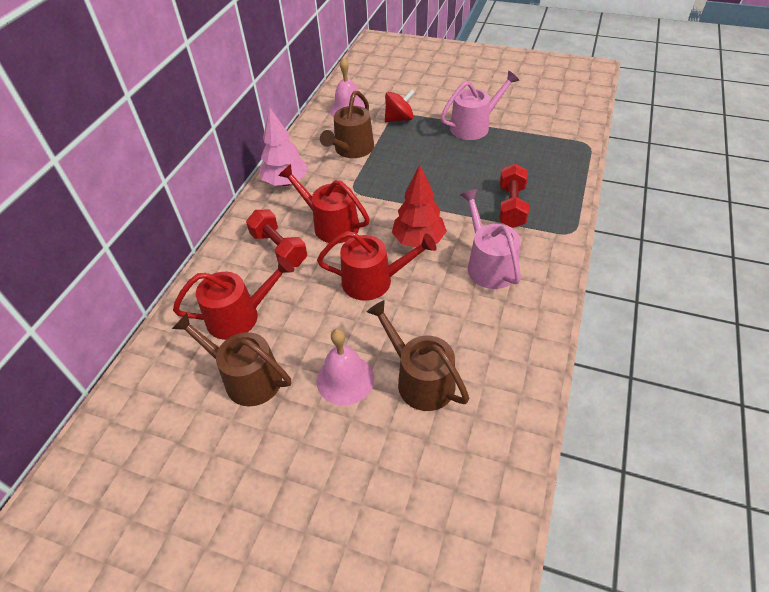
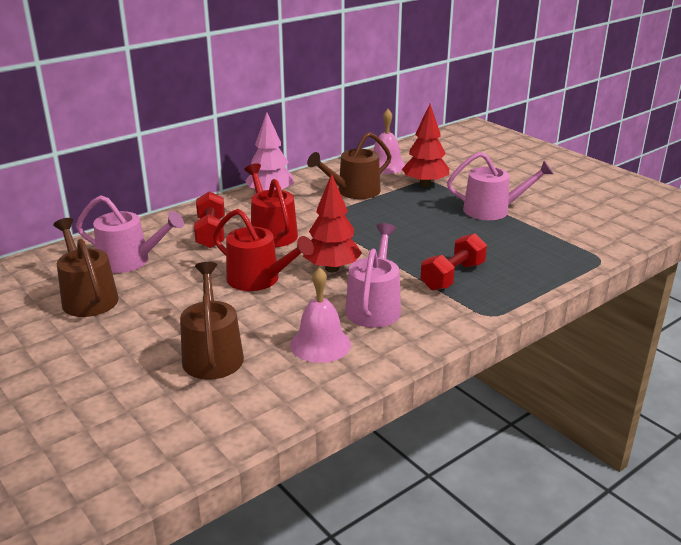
camera: 30 degrees right, 20 degrees down
red watering can [173,257,294,340] -> pink watering can [76,195,184,273]
pink bell [317,329,374,405] -> pink bell moved to [290,267,351,363]
red spinning top [385,90,415,123] -> red tree [402,104,449,187]

